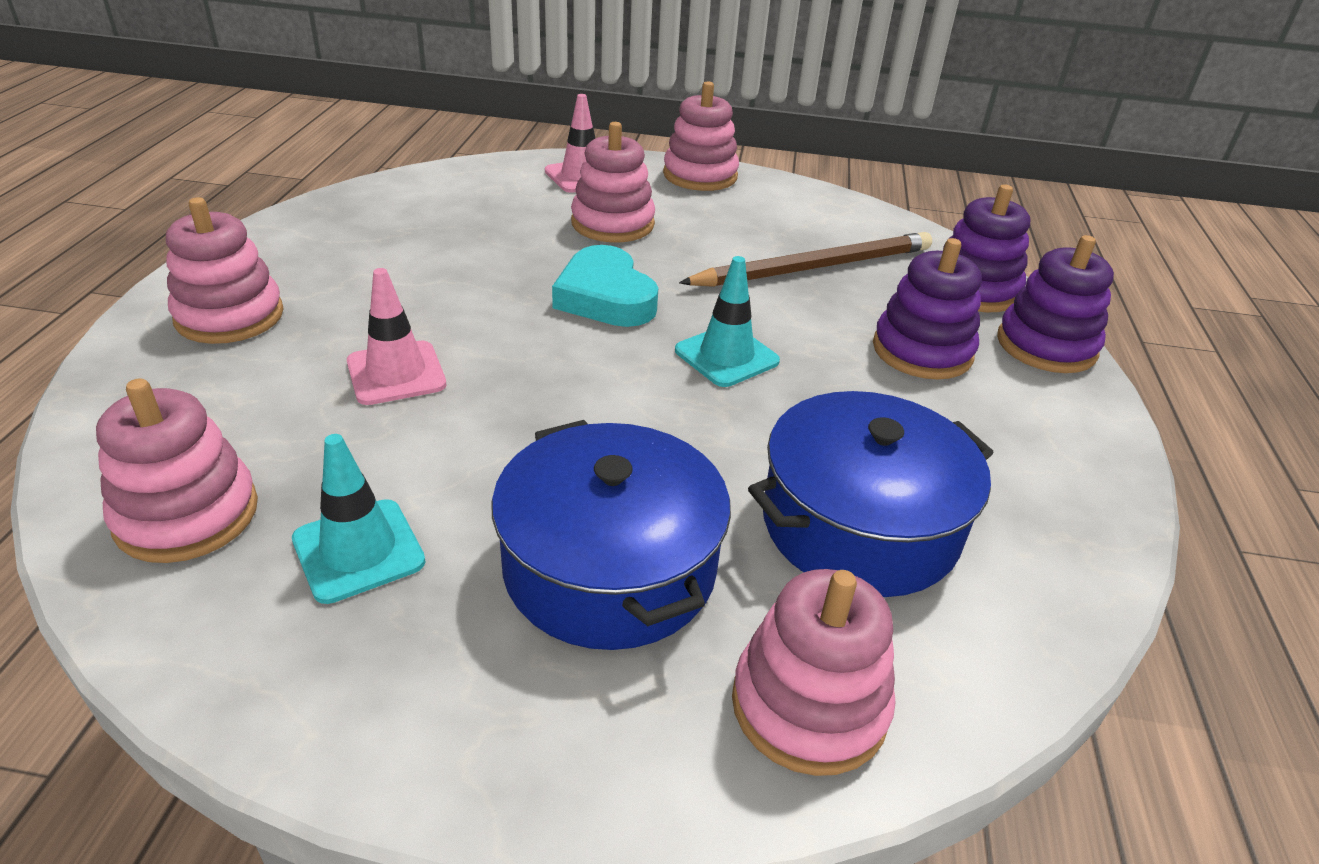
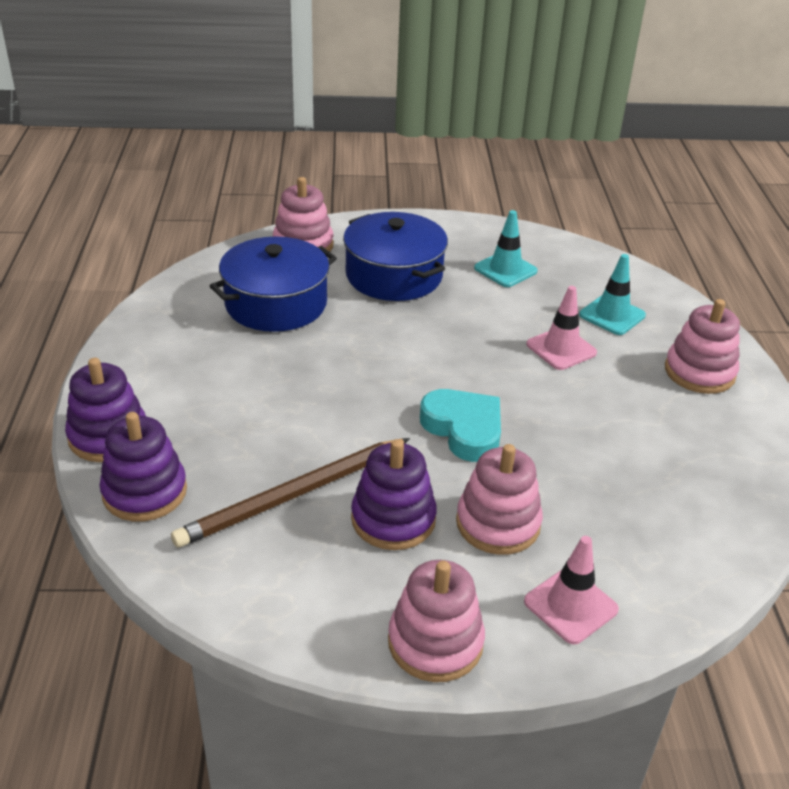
camera: 170 degrees right, 0 degrees up
pink stacking toy [96,378,258,563] -> none
turquoise traffic cone [675,256,780,387] -> turquoise traffic cone moved to [579,254,646,335]
purple stacking toy [873,238,982,379] -> purple stacking toy moved to [351,439,437,550]

